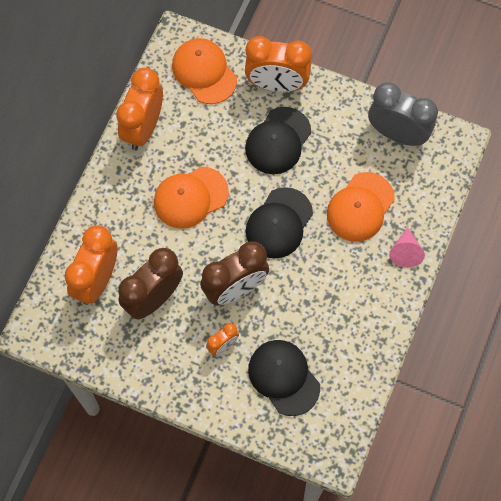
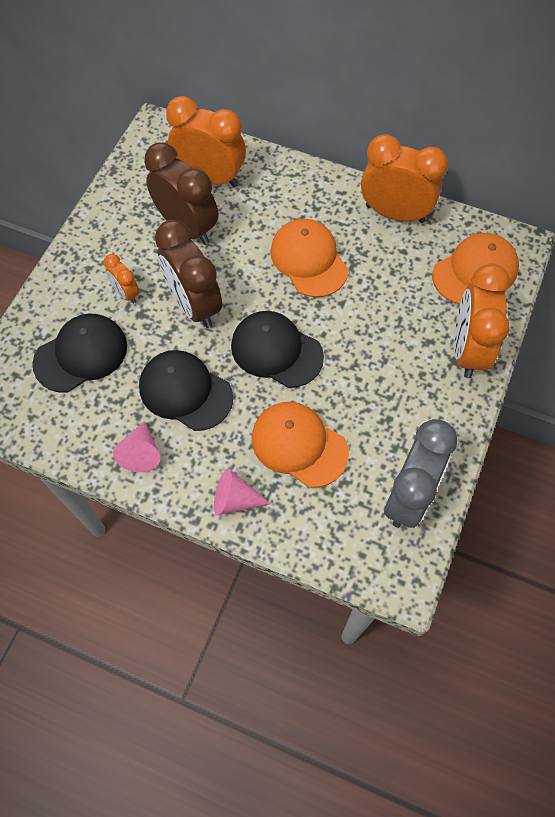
camera: 90 degrees right, 5 degrees down
black cap [245,107,311,174] -> black cap moved to [139,350,233,431]
none -> pink cone [113,421,160,472]

